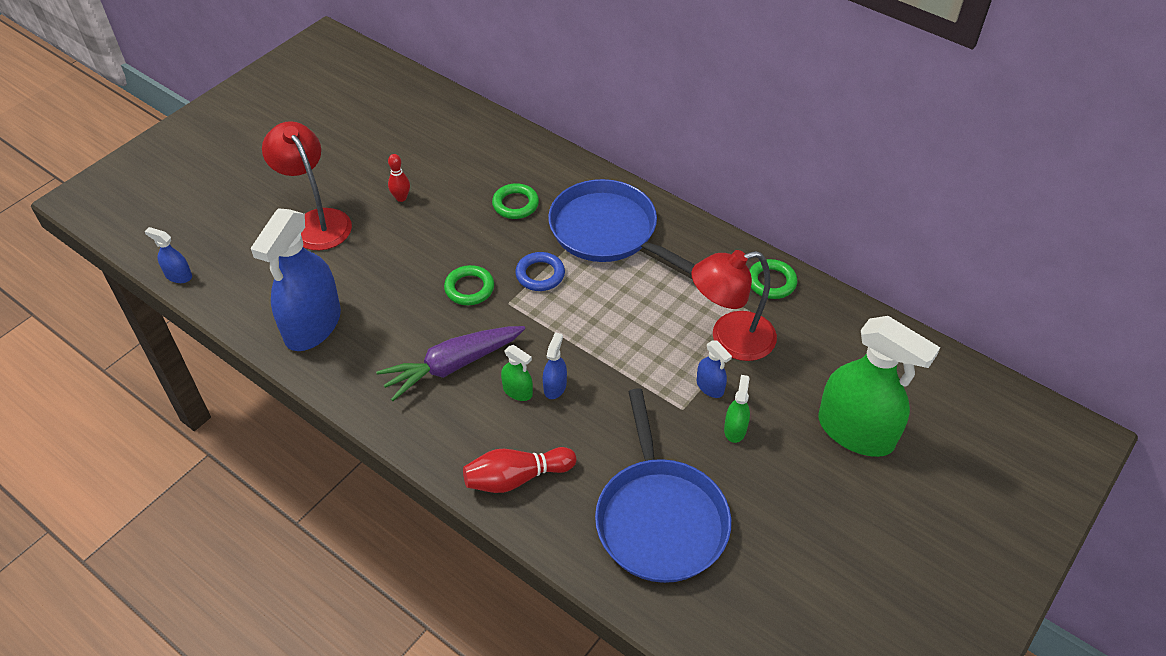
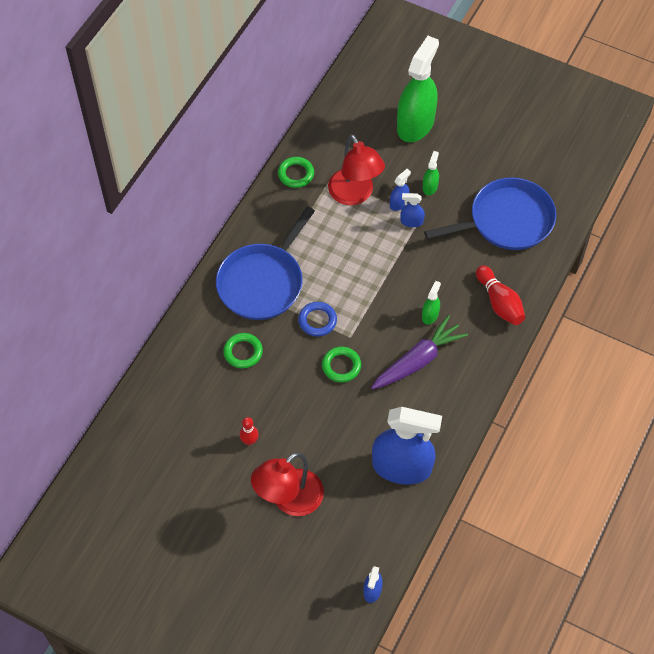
camera: 100 degrees left, 10 degrees up
purple carrot [376,326,525,401] -> purple carrot turned 90 degrees counterclockwise [371,315,468,389]
blue spray bottle [543,332,567,399] -> blue spray bottle moved to [400,193,425,227]
green spray bottle [724,375,750,443] -> green spray bottle turned 105 degrees clockwise [422,151,439,195]

